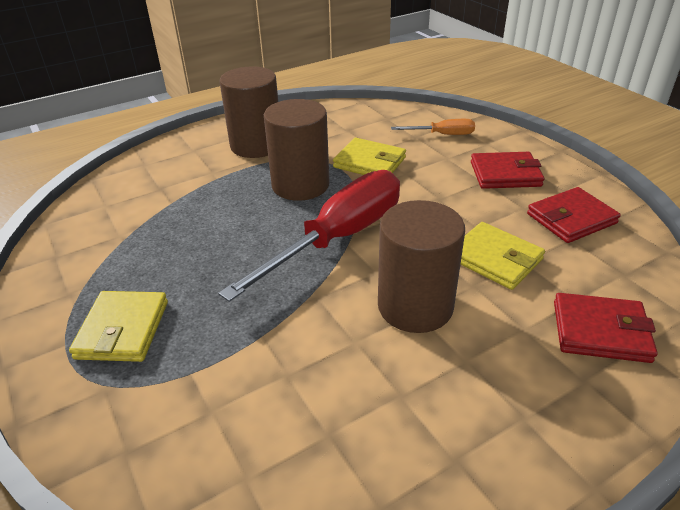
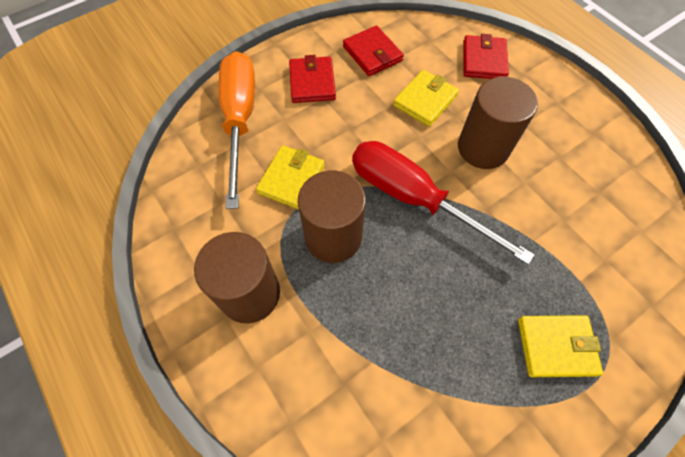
camera: 95 degrees left, 25 degrees up
orange screwdriver [391,119,475,135] -> orange screwdriver [219,51,255,209], size x2.17

